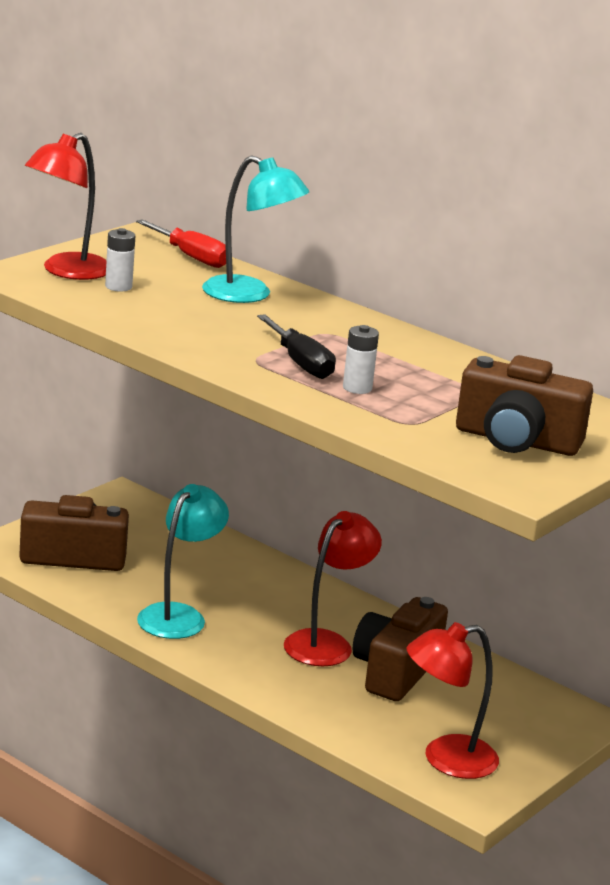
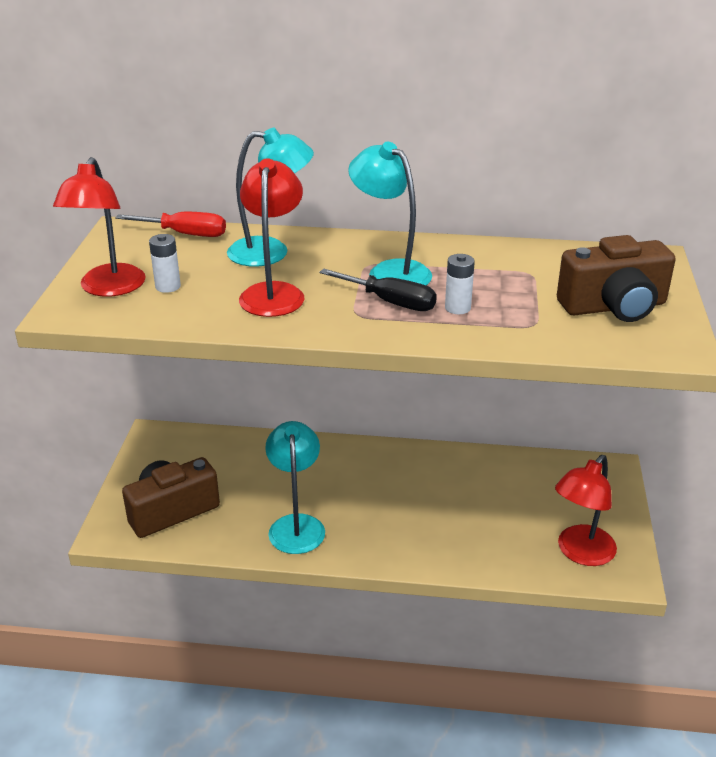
camera: 30 degrees left, 10 degrees up
red lamp [284,511,382,666] -> red lamp moved to [239,158,304,317]
brown camera [353,597,448,701] -> none
none -> turquoise lamp [348,142,432,285]

